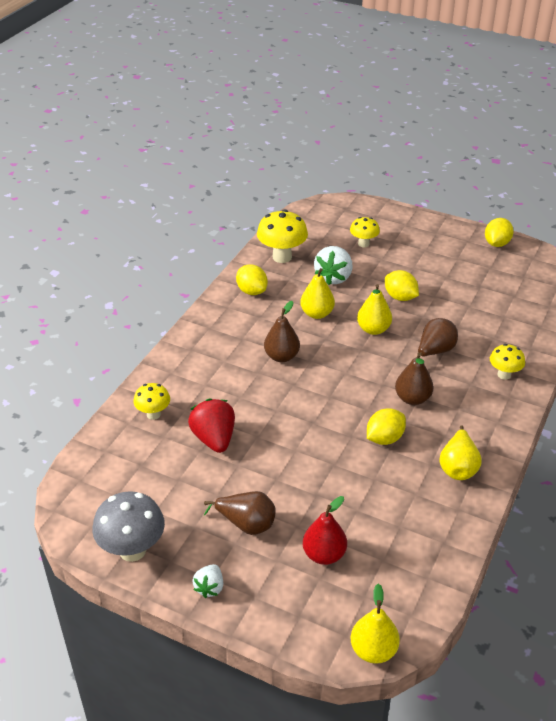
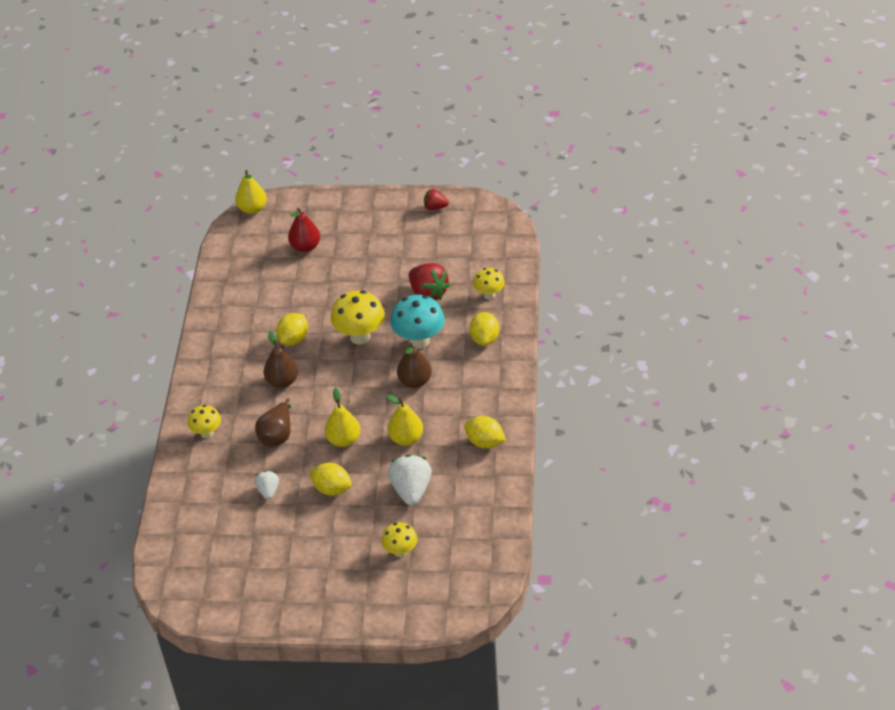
camera: 160 degrees right, 5 degrees up
grey mushroom [92,491,165,562] -> red strawberry [424,189,449,210]
white strawberry [193,564,223,598] -> white strawberry moved to [254,471,279,500]
brown pear [204,491,276,535] -> none
yellow mushroom [257,210,308,263] -> yellow mushroom moved to [331,290,385,344]
yellow pear [440,426,482,480] -> none
yellow lemon [485,218,514,247] -> yellow lemon moved to [469,312,500,346]
none -> turquoise mushroom [390,295,445,349]

